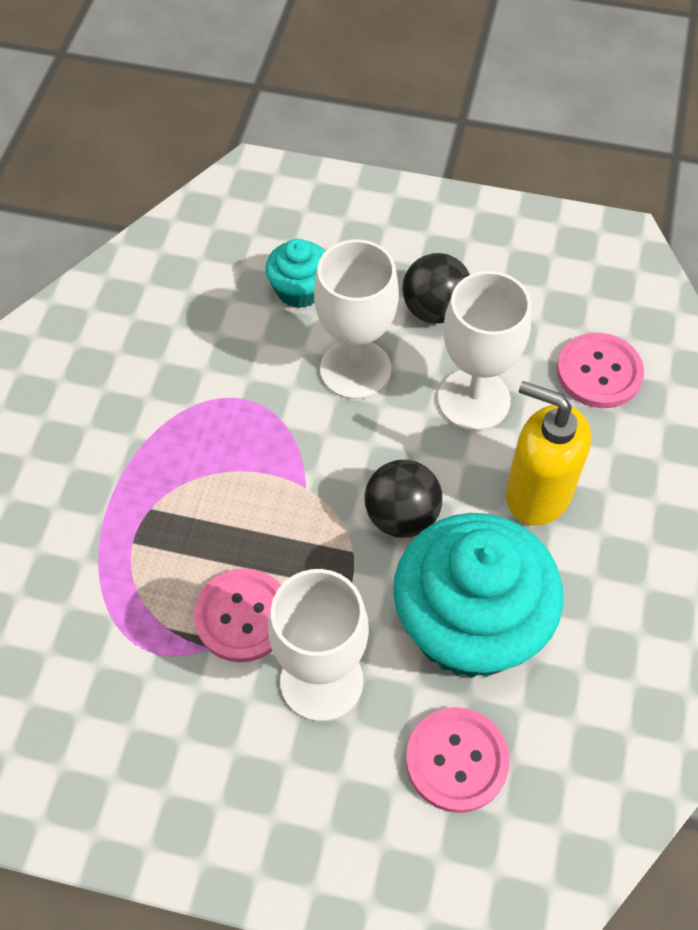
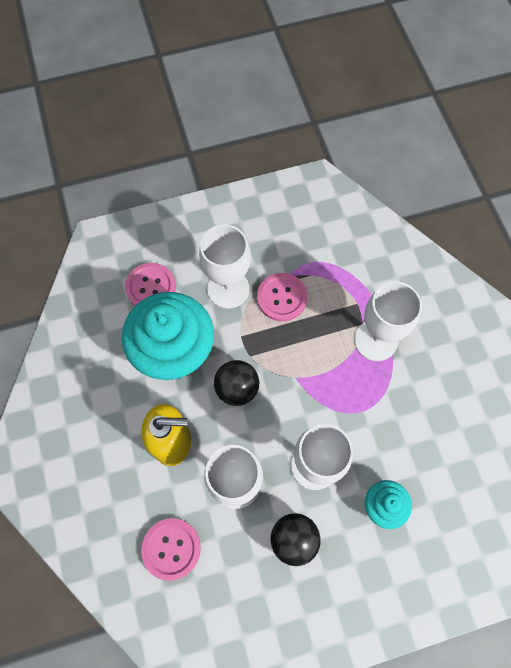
camera: 150 degrees right, 10 degrees up
none -> white goblet [354,282,422,361]

